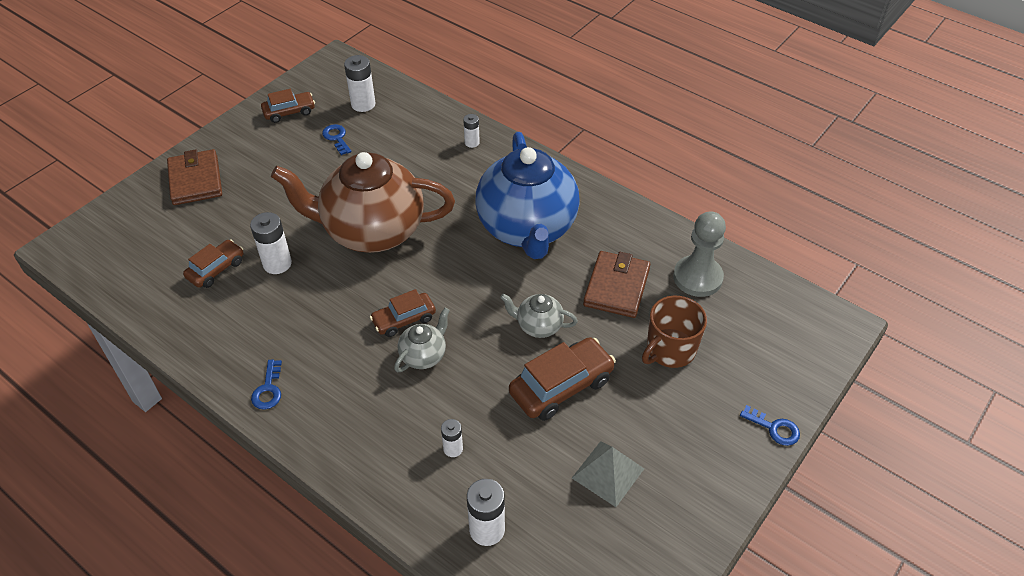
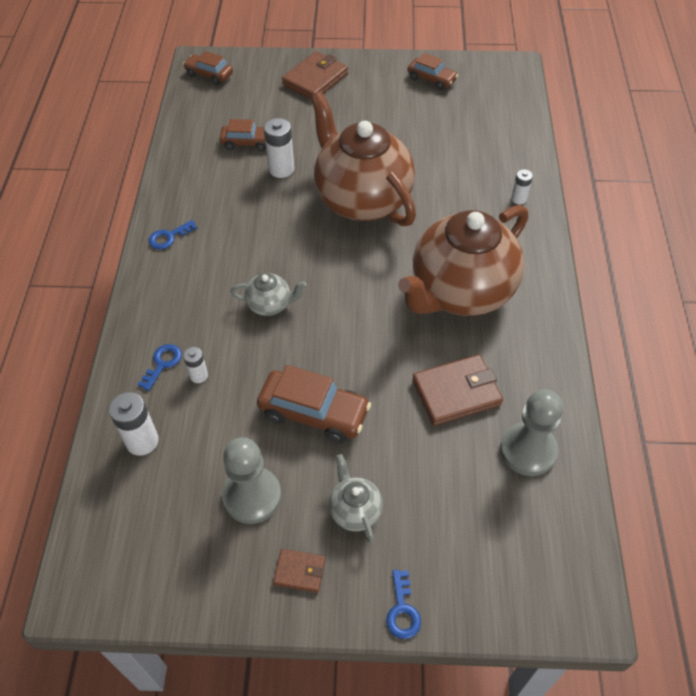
camera: 55 degrees right, 5 degrees up
blue key [322,124,352,155] -> blue key moved to [138,344,182,391]
white battery [344,55,376,112] -> none
brown car [370,289,436,337] -> brown car moved to [183,51,233,85]
blue teapot [476,132,580,259] -> brown teapot [398,205,528,316]
grey teapot [500,293,578,338] -> grey teapot moved to [329,454,383,543]
grey pyramid [572,441,644,507] -> grey pawn [222,437,281,524]
brown mug [642,296,707,368] -> none
none -> brown wallet [273,549,325,593]

